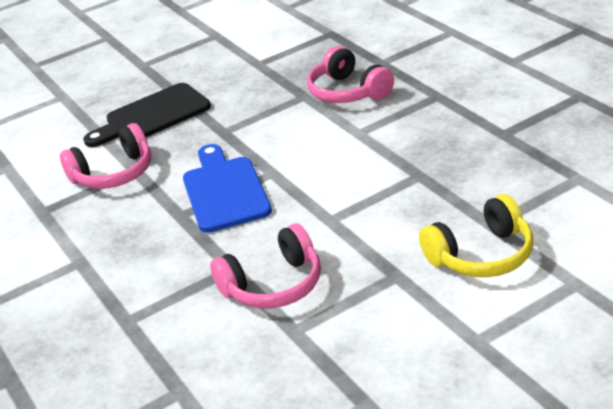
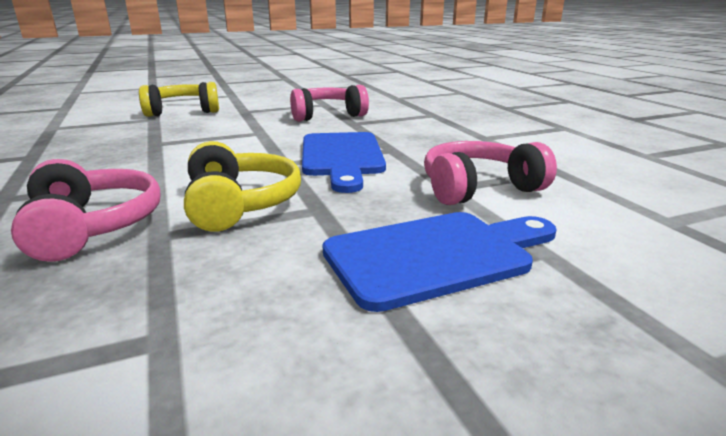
camera: 175 degrees left, 10 degrees down
black cutting board [83,83,211,147] -> blue cutting board [322,212,557,312]
none -> yellow headphones [184,141,301,232]

